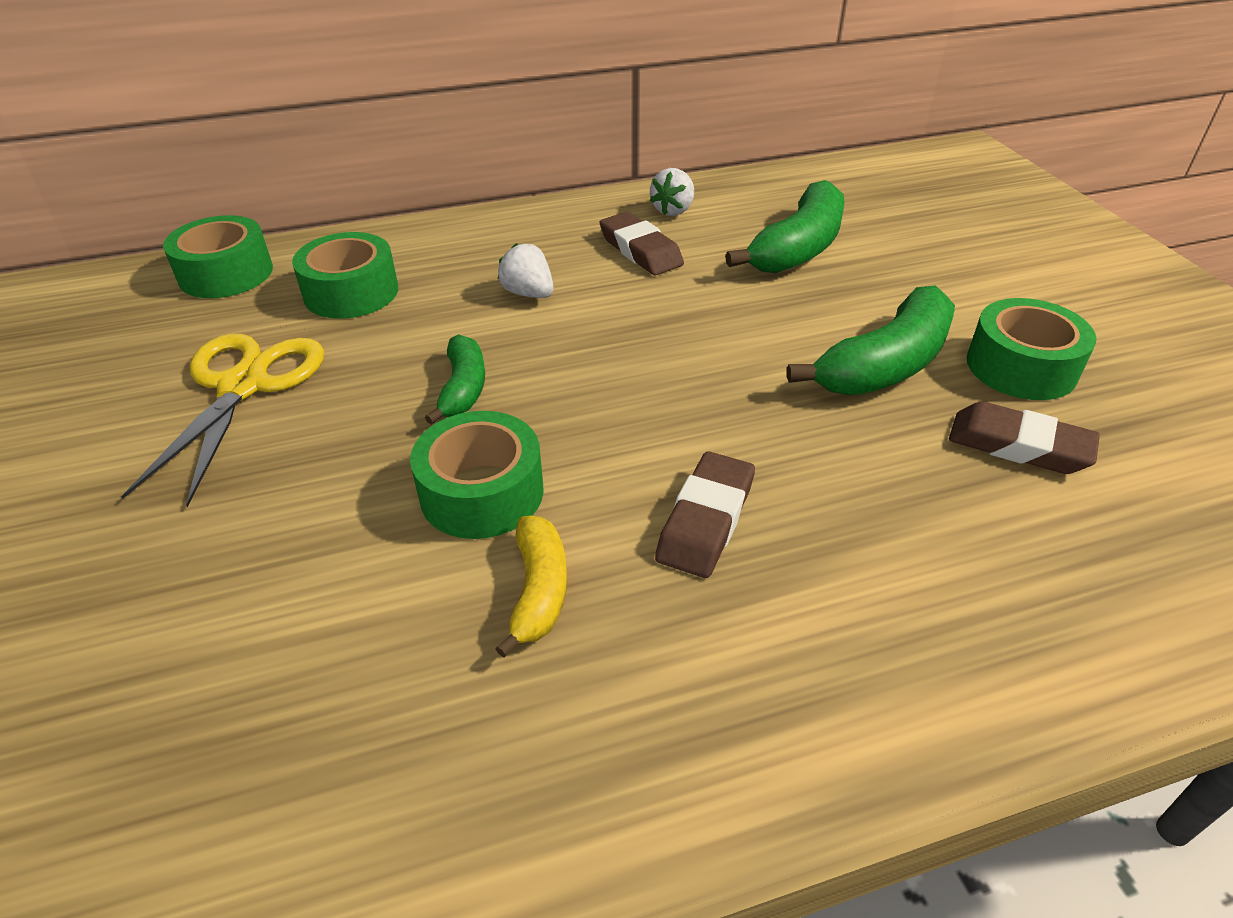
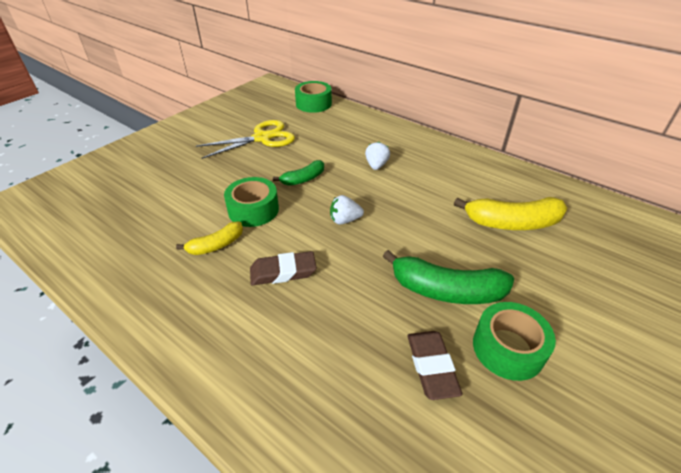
camera: 55 degrees right, 0 degrees up
green tape [292,232,398,319] -> none
brown eraser [600,212,684,275] -> none
white strawberry [650,168,694,216] -> white strawberry moved to [330,195,364,225]
green banana [725,180,845,273] -> yellow banana [454,197,568,230]

